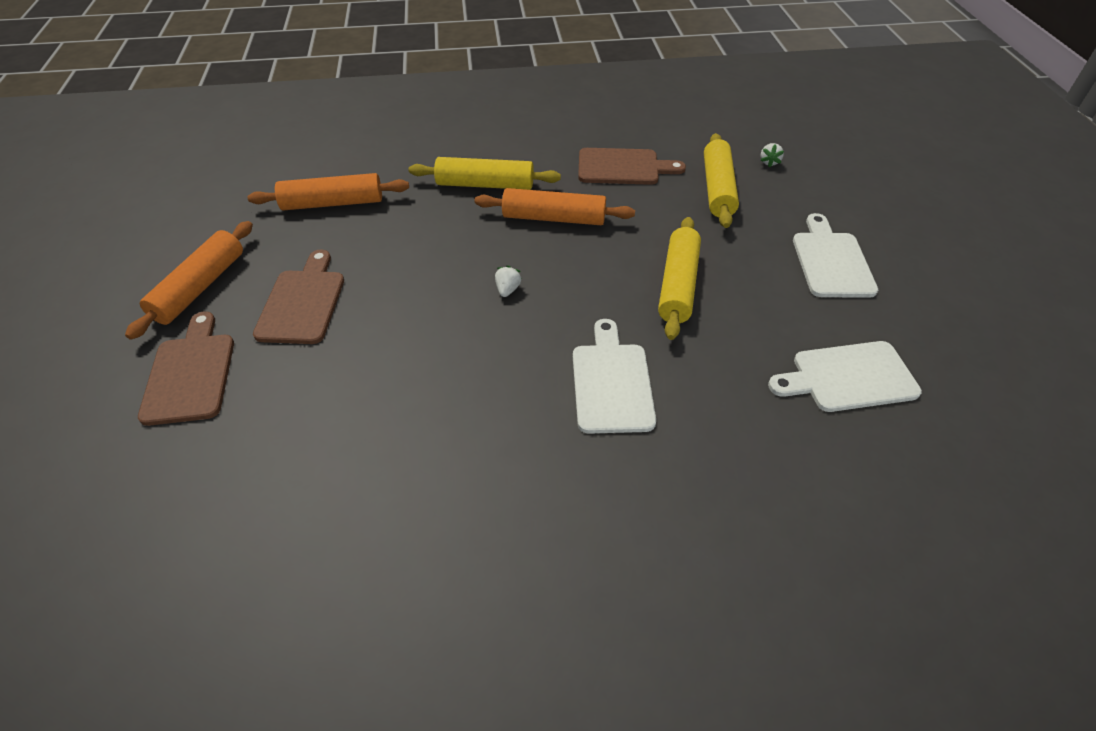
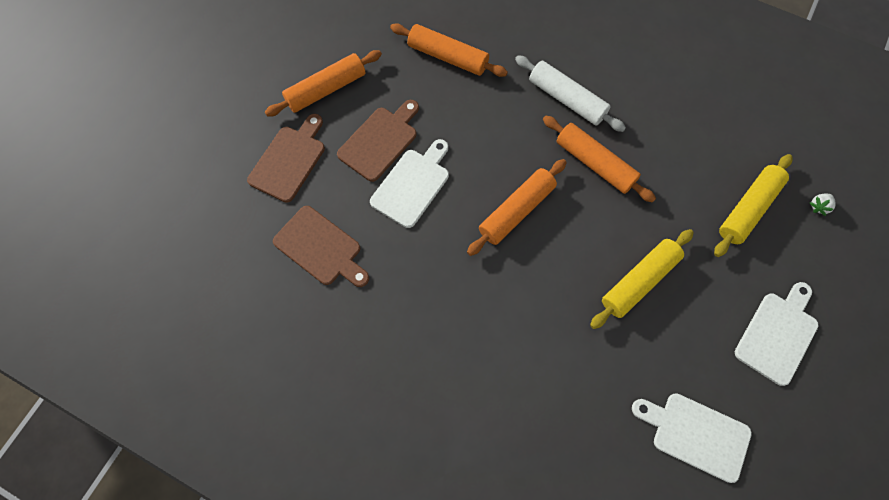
camera: 35 degrees right, 20 degrees up
yellow rolling pin [409,157,561,190] -> white rolling pin [515,55,626,132]
white strawberry [495,265,522,297] -> orange rolling pin [467,159,567,256]
white cutting board [573,319,656,434] -> white cutting board moved to [370,139,449,228]
brown cutting board [578,148,686,185] -> brown cutting board moved to [273,206,369,287]

